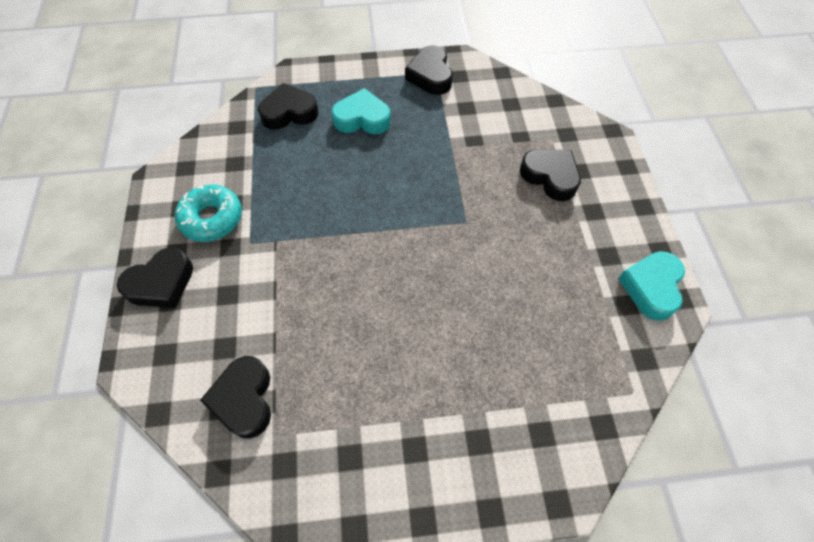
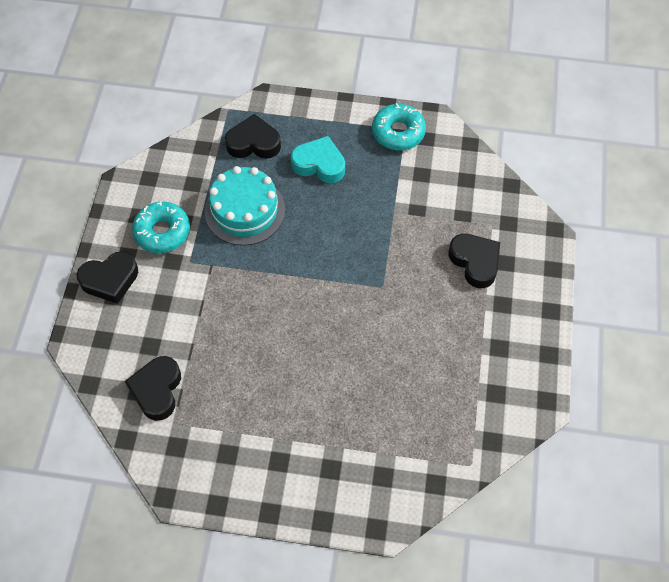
camera: 15 degrees right, 0 degrees up
black heart [405,45,453,95] -> turquoise donut [372,103,426,151]
turquoise heart [618,251,685,321] -> none
none -> turquoise cake [205,166,285,246]

